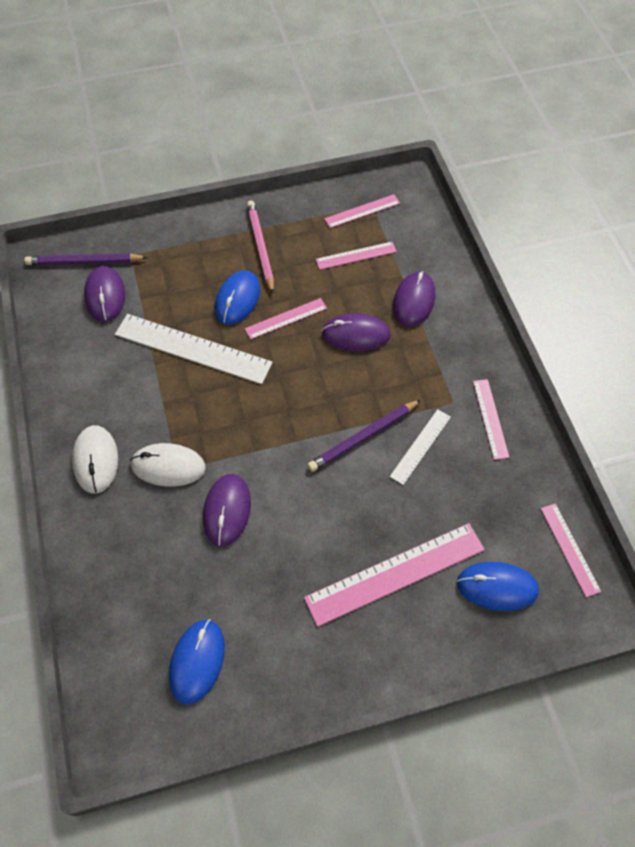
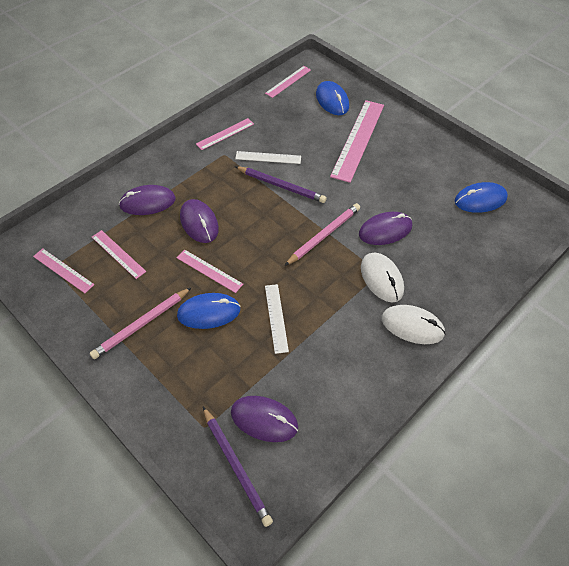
camera: 120 degrees left, 5 degrees down
white mouse [72,425,118,494] -> white mouse turned 60 degrees clockwise [382,305,445,344]
purple mouse [84,266,125,322] -> purple mouse turned 60 degrees clockwise [231,396,298,442]
white ruler [115,314,273,384] -> white ruler [265,284,289,354], size x0.54
pink ruler [304,523,485,627] -> pink ruler turned 75 degrees clockwise [330,100,384,183]
none -> pink pencil [285,203,360,266]

